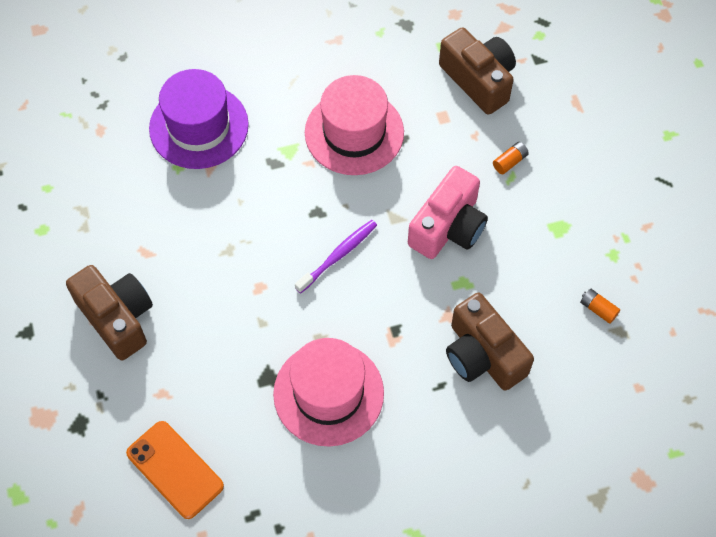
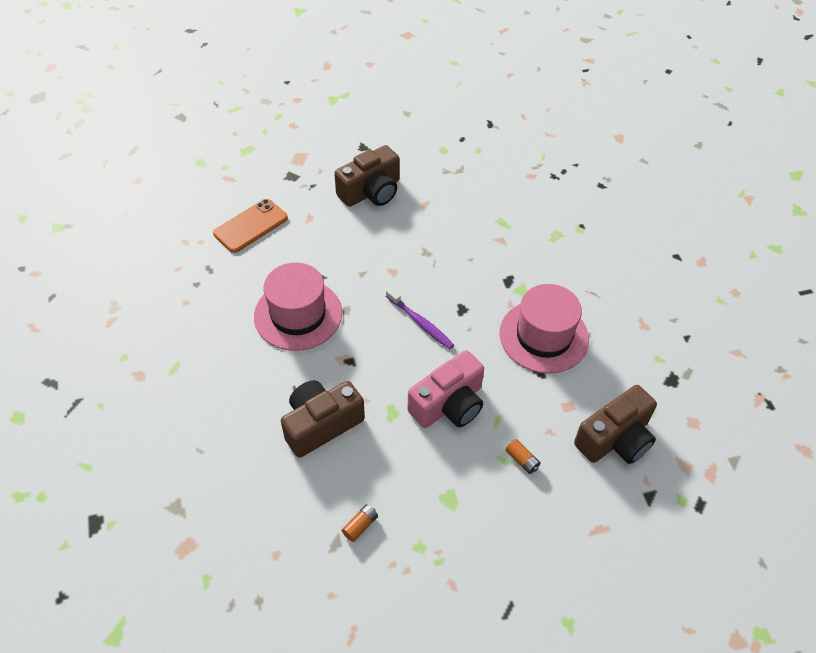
camera: 90 degrees right, 10 degrees down
purple hat [149,69,249,169] -> none
pink camera [408,166,488,259] -> pink camera turned 75 degrees counterclockwise [408,350,484,428]

